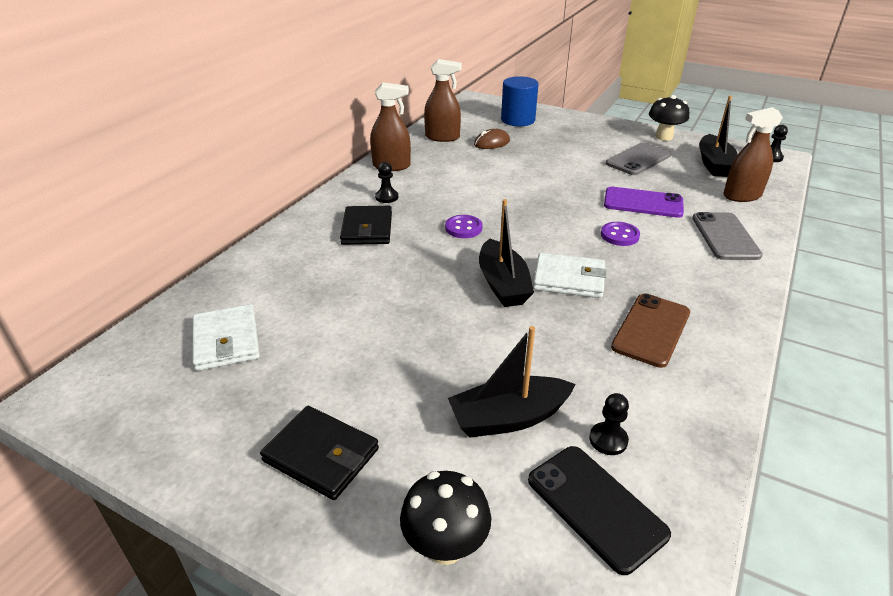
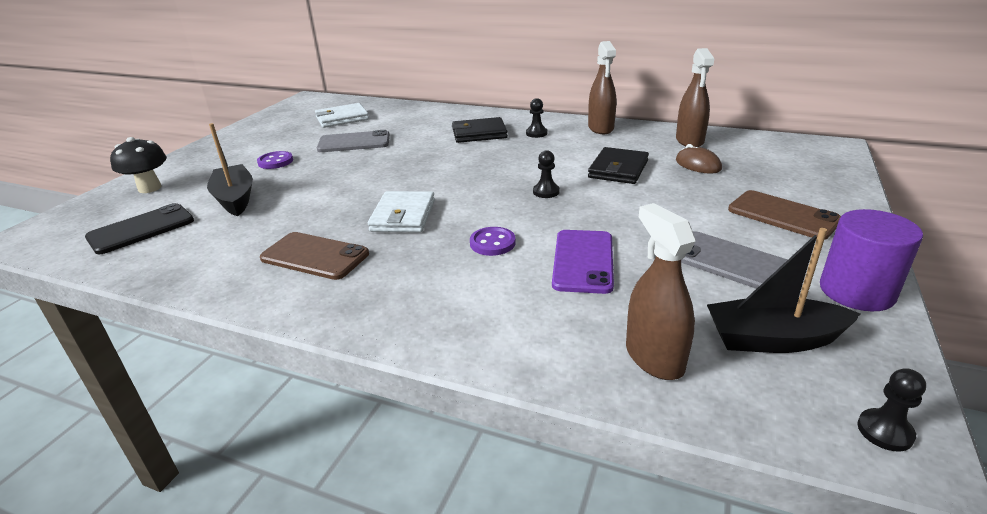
camera: 85 degrees right, 5 degrees down
black wallet [260,406,379,500] -> black wallet moved to [588,147,649,184]
purple button [445,215,482,238] -> purple button moved to [257,151,293,169]
black boat [479,199,534,307] -> none
blue cylinder [501,76,539,126] -> none
black pawn [589,393,629,455] -> black pawn moved to [533,150,560,198]
black mushroom [649,95,689,141] -> purple cylinder [820,209,923,311]
grey phone [692,212,763,260] -> grey phone moved to [317,130,390,152]
none -> brown phone [728,190,841,240]

